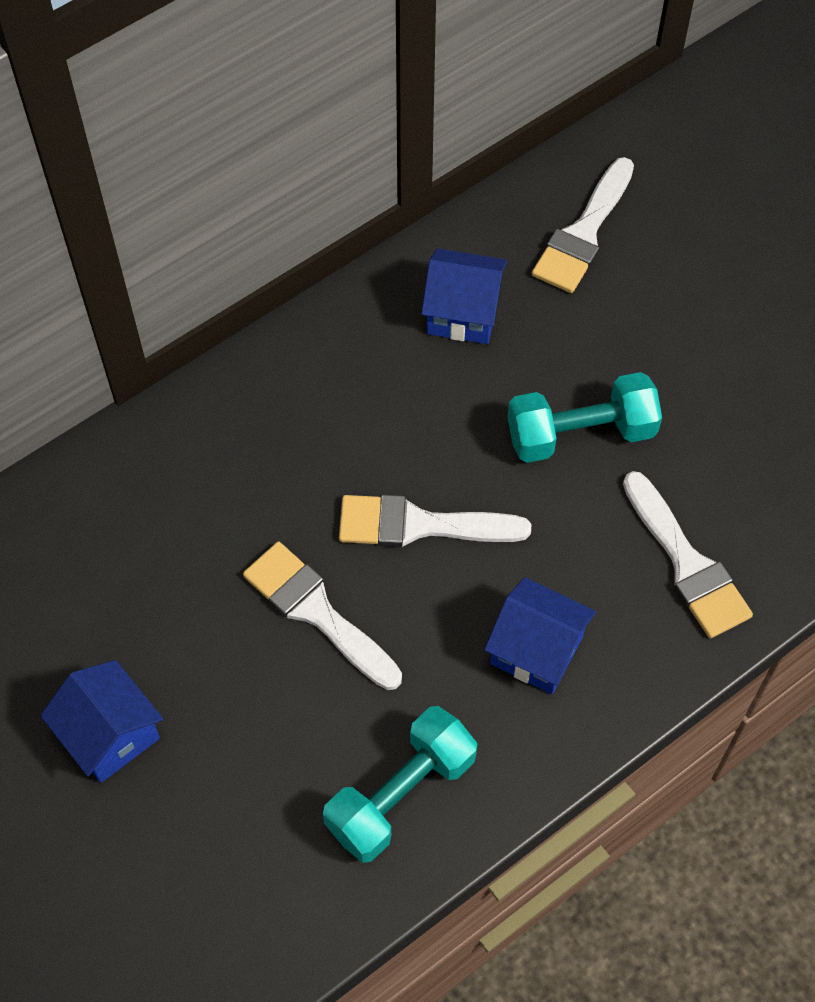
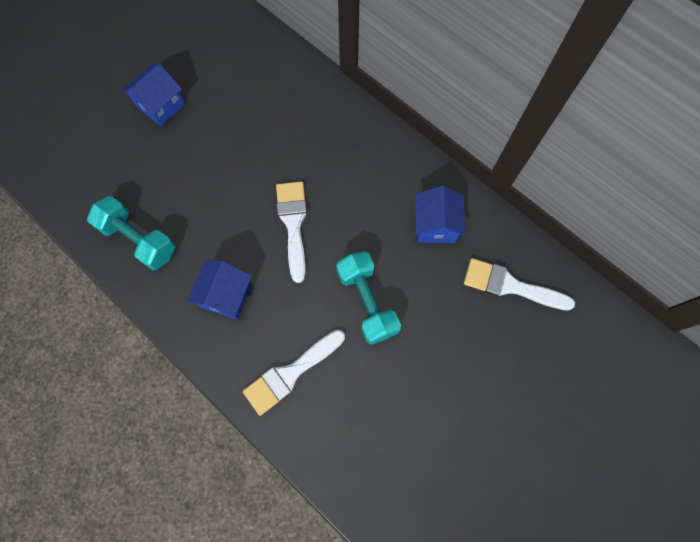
camera: 80 degrees right, 10 degrees up
white brush [243,541,402,690] -> none

